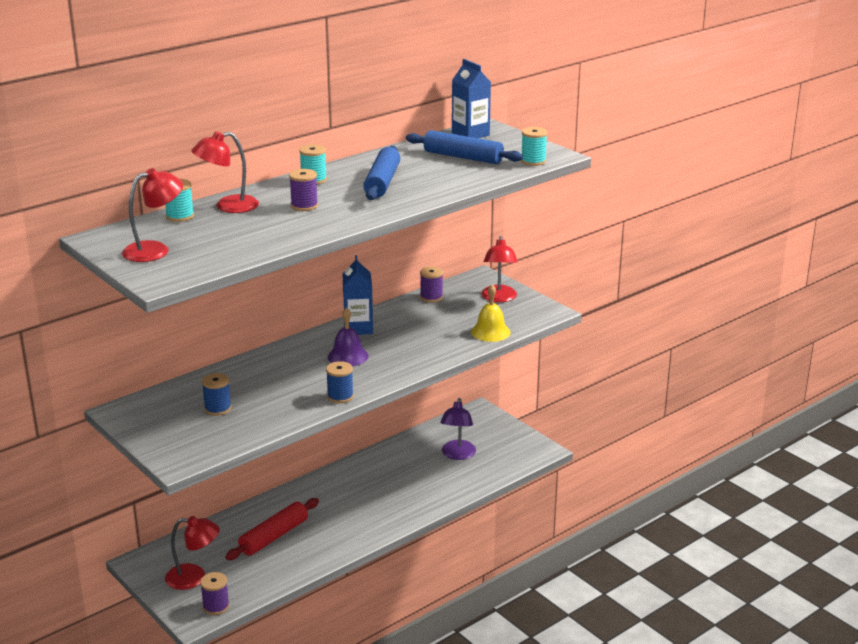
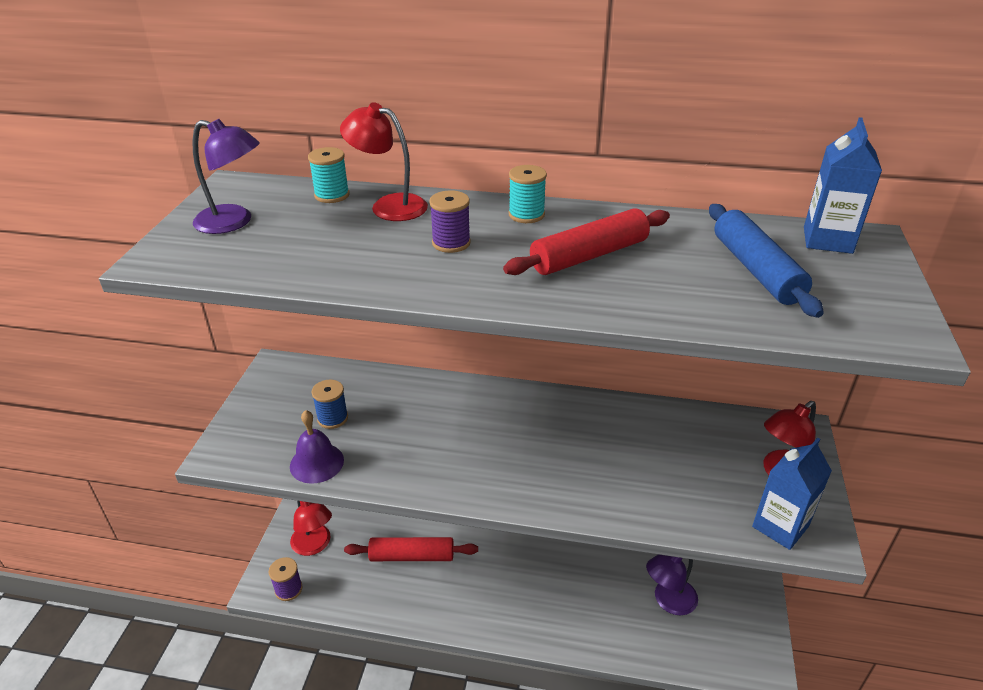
camera: 50 degrees right, 10 degrees up
red lamp [122,168,183,262] -> purple lamp [193,119,260,234]
blue spool [326,361,354,403] -> none
purple bell [327,307,369,366] -> purple bell moved to [290,410,344,484]
blue carton [343,255,373,335] -> blue carton moved to [752,438,832,550]
blue rolling pin [363,146,400,200] -> red rolling pin [503,208,670,275]
purple spool [420,266,443,302] -> none
yellow bell [471,284,511,342] -> none
turquoise spool [521,127,547,166] -> none

